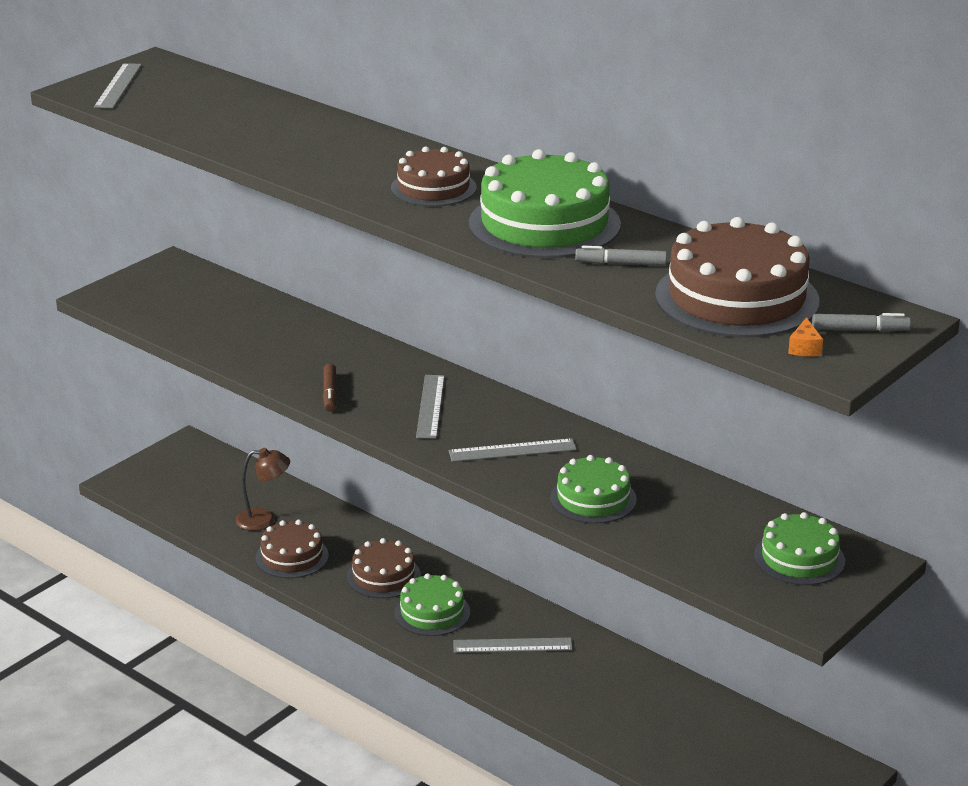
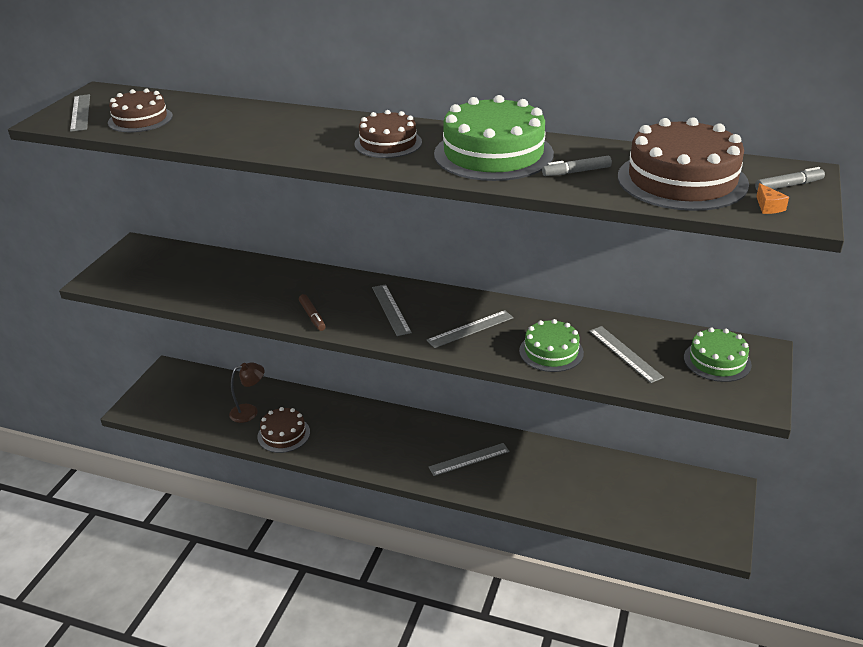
camera: 20 degrees left, 5 degrees up
brown cake [347,538,421,598] -> brown cake moved to [108,88,173,132]
green cake [394,573,470,636] -> none
none -> grey ruler [589,326,664,383]

